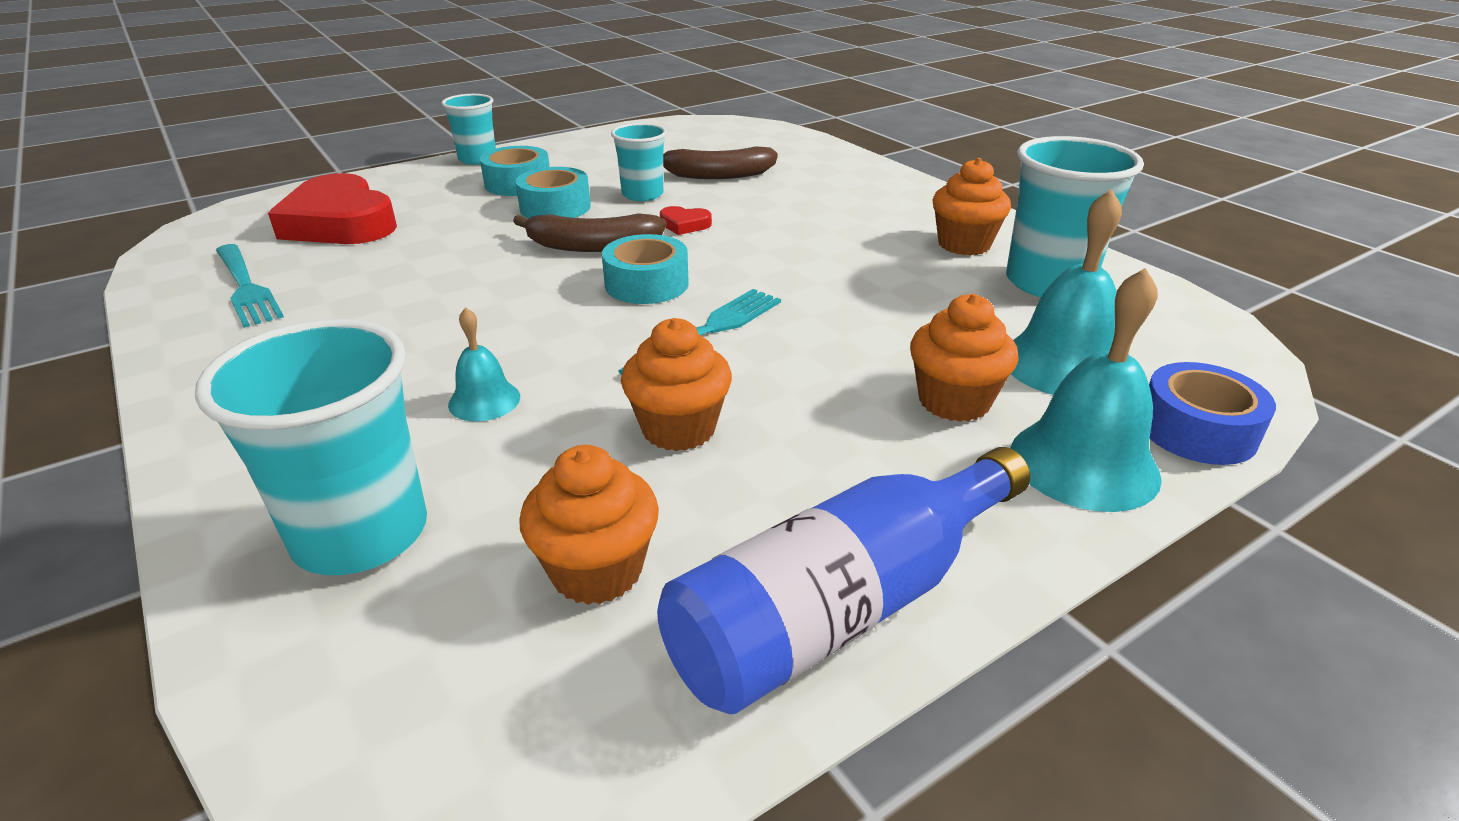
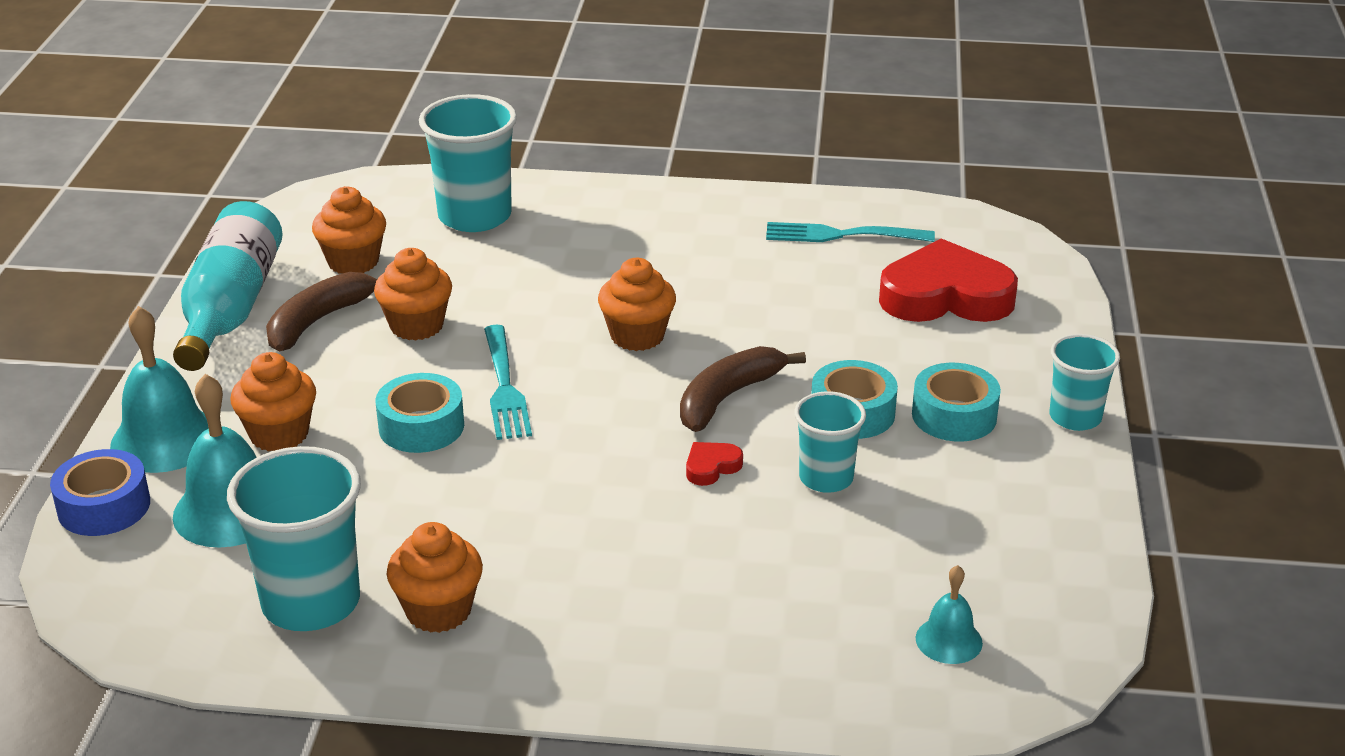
camera: 130 degrees right, 0 degrees up
turquoise bell [448,307,520,421] -> turquoise bell moved to [916,565,983,664]
turquoise tape [602,234,689,304] -> turquoise tape moved to [375,373,464,453]
blue bottle [657,447,1030,714] -> turquoise bottle [173,201,283,371]
brown banana [663,146,778,179] -> brown banana moved to [266,272,377,352]
none -> orange cupcake [598,258,676,351]

